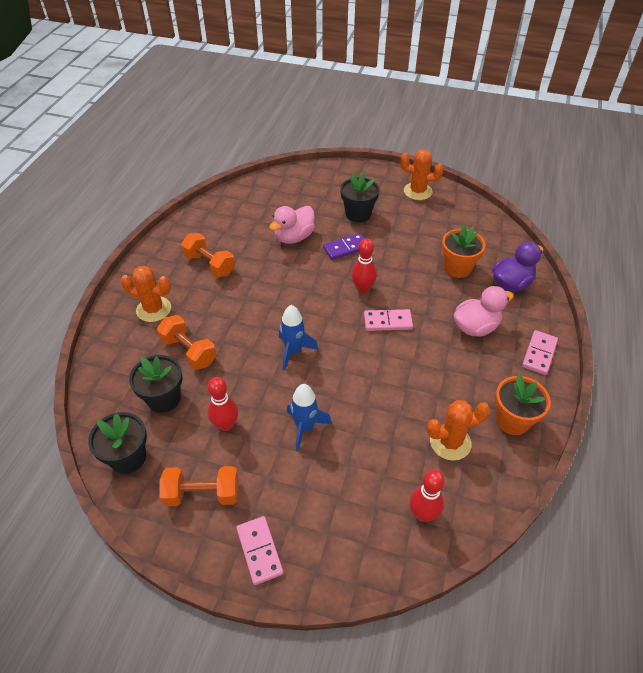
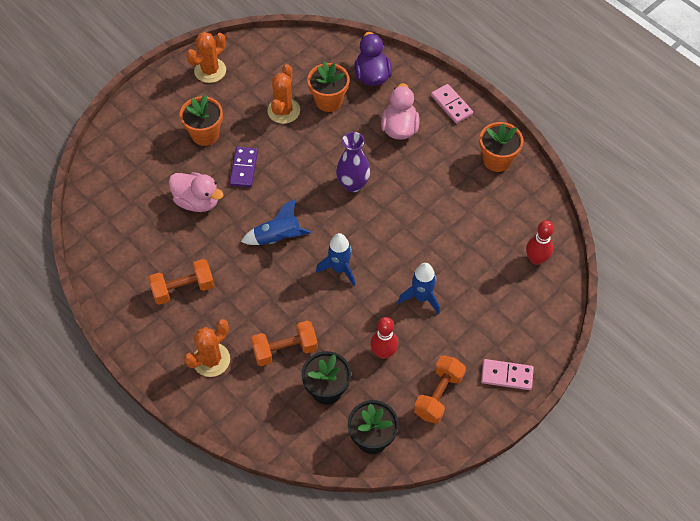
camera: 60 degrees left, 10 degrees up
pink duck [269,206,315,244] -> pink duck turned 45 degrees counterclockwise [169,172,224,212]
black flower pot [340,172,379,223] -> orange flower pot [180,95,223,146]
red bowling pin [351,238,377,293] -> none
pink domino [364,309,413,331] -> purple vase [336,132,370,192]
orange cactus [427,400,490,461] -> orange cactus moved to [267,64,300,124]
none -> blue rocket [241,199,311,245]

